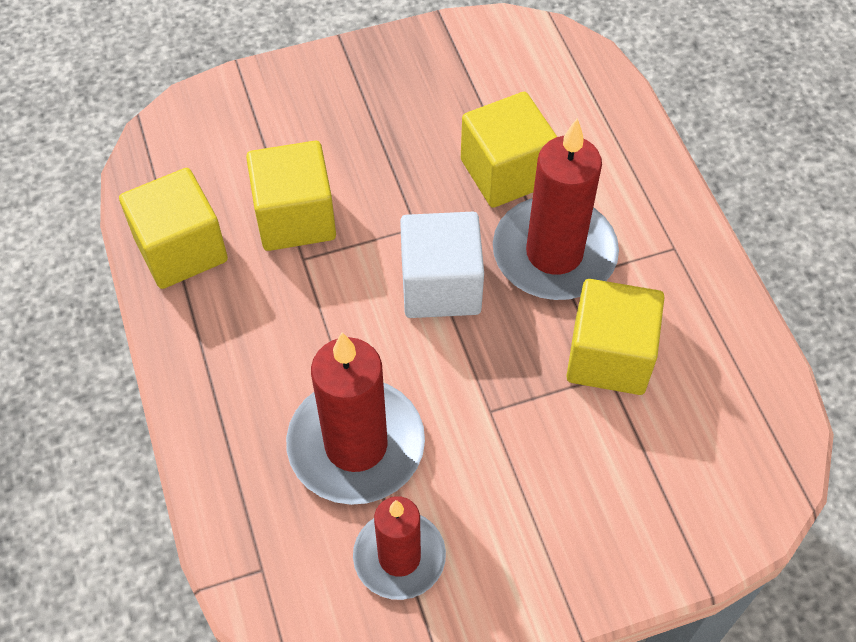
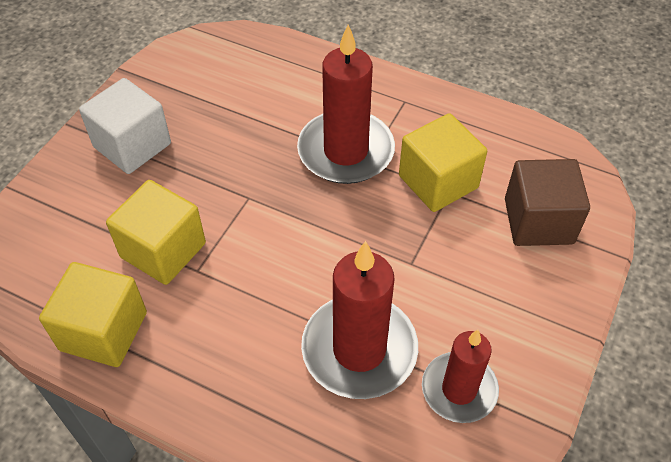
camera: 45 degrees left, 5 degrees down
white cube [400,212,484,318] -> white cube moved to [79,78,171,174]
yellow cube [461,92,557,208] -> none
none -> brown cube [505,159,590,246]

